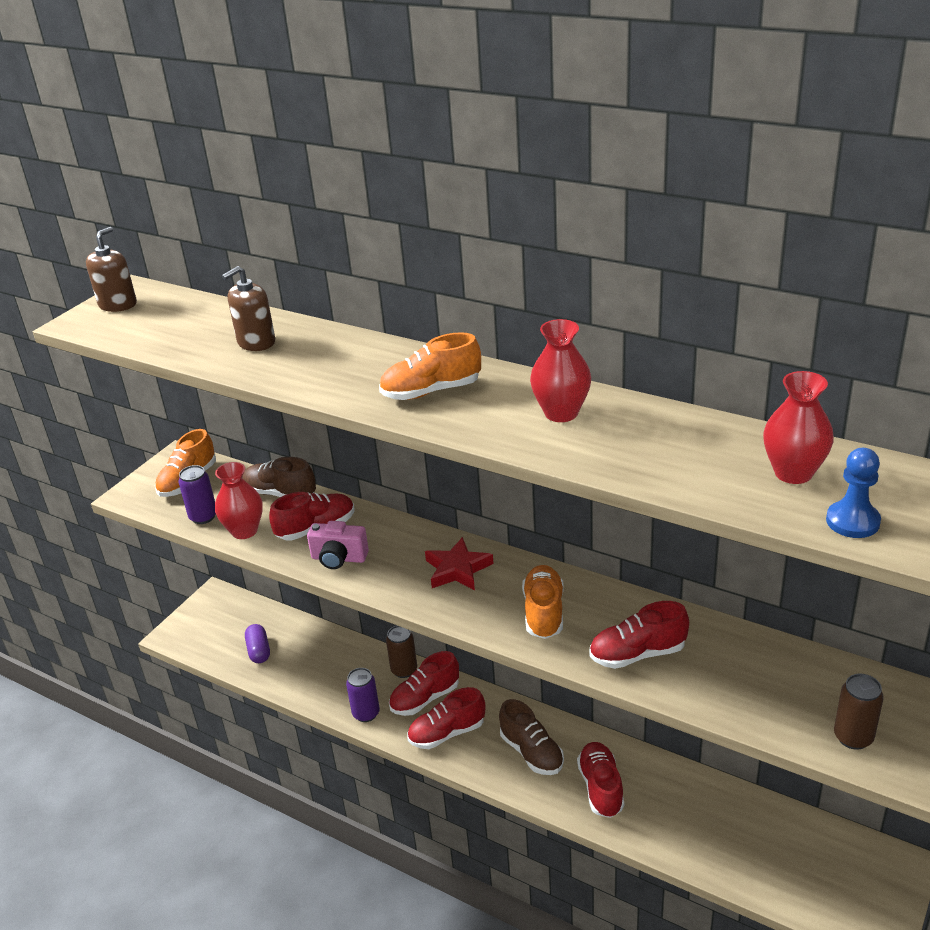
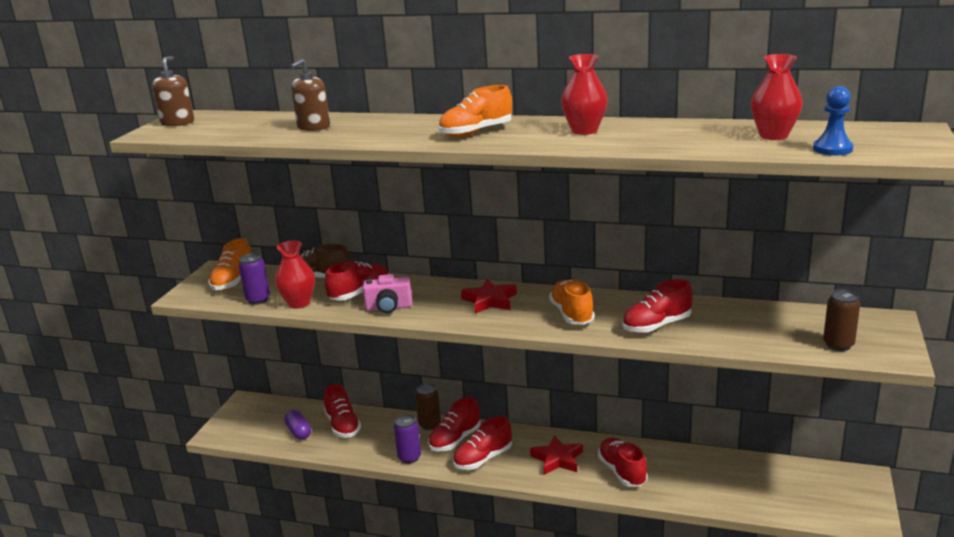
camera: 15 degrees left, 10 degrees down
brown shoe [499,699,564,775] -> red star [530,435,583,475]
none -> red shoe [324,384,361,438]

